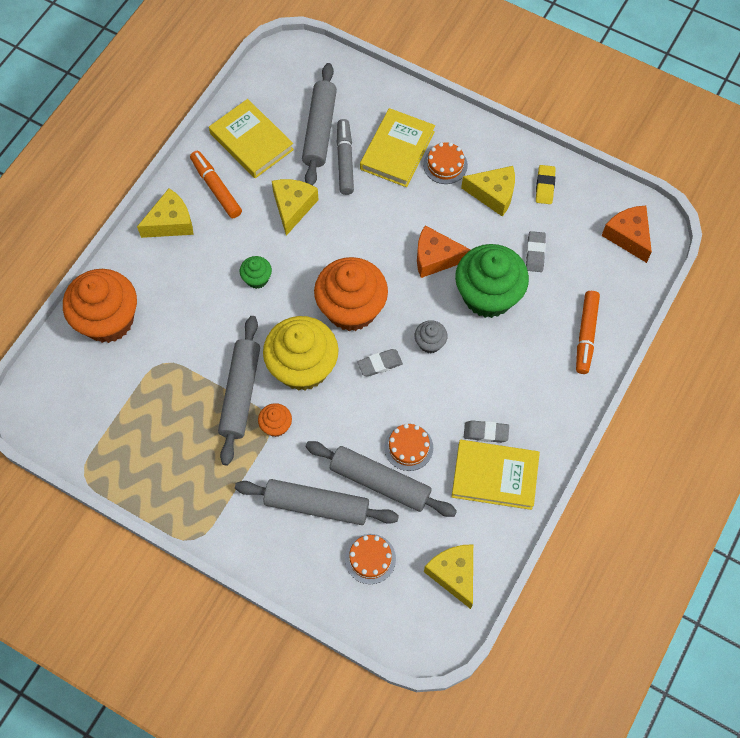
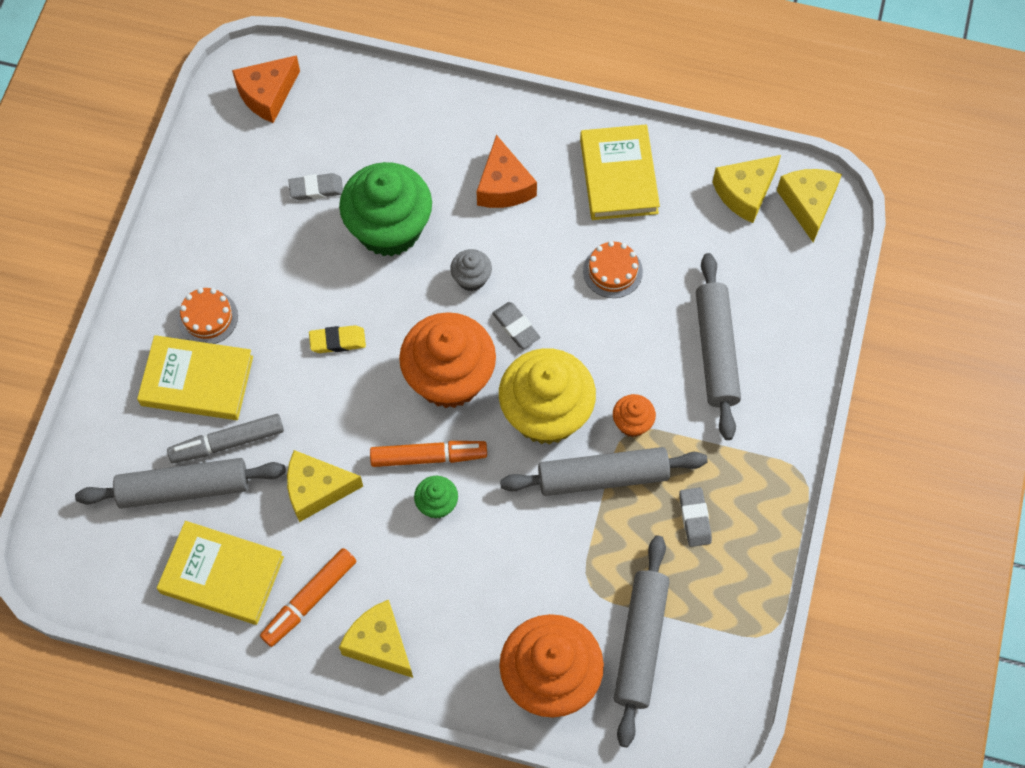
camera: 105 degrees left, 0 degrees up
yellow book [209,99,294,178] -> yellow book turned 75 degrees clockwise [157,521,284,625]
grey rolling pin [305,441,457,517] -> grey rolling pin moved to [614,535,670,747]
orange cake [345,534,396,584] -> none
orange cheese [417,225,471,278] -> orange cheese moved to [477,135,537,208]
yellow cheese [461,166,515,217] -> yellow cheese moved to [777,169,842,242]
grey eraser [464,420,509,443] -> grey eraser moved to [679,487,712,547]
yellow eraser [536,165,556,204] -> yellow eraser moved to [309,325,366,353]
orange marker [576,291,600,374] -> orange marker moved to [370,441,487,467]

